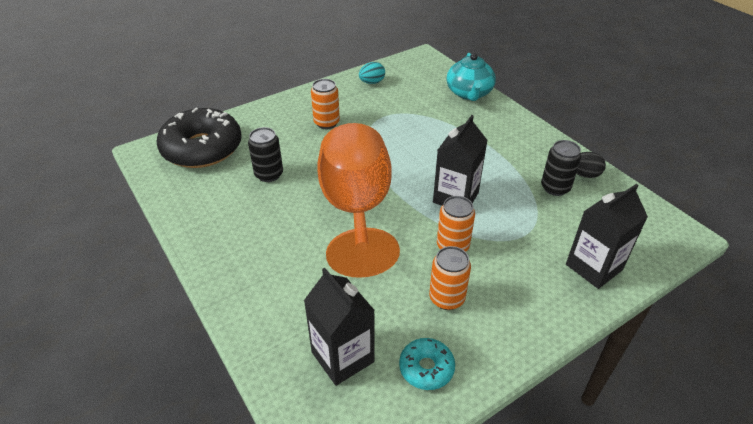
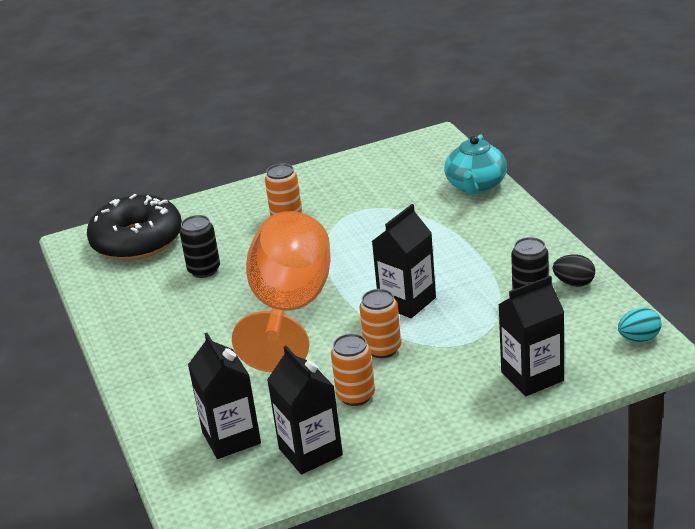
camera: 15 degrees right, 10 degrees down
turquoise egg [359,62,385,84] -> turquoise egg moved to [618,307,662,342]
turquoise donut [399,338,455,390] -> black carton [267,346,343,475]

